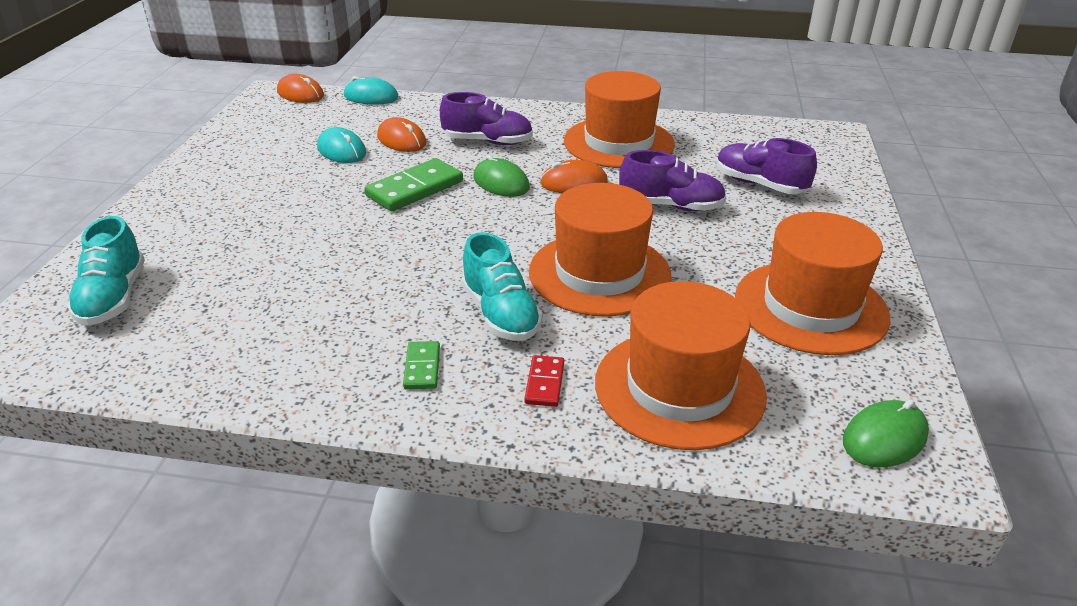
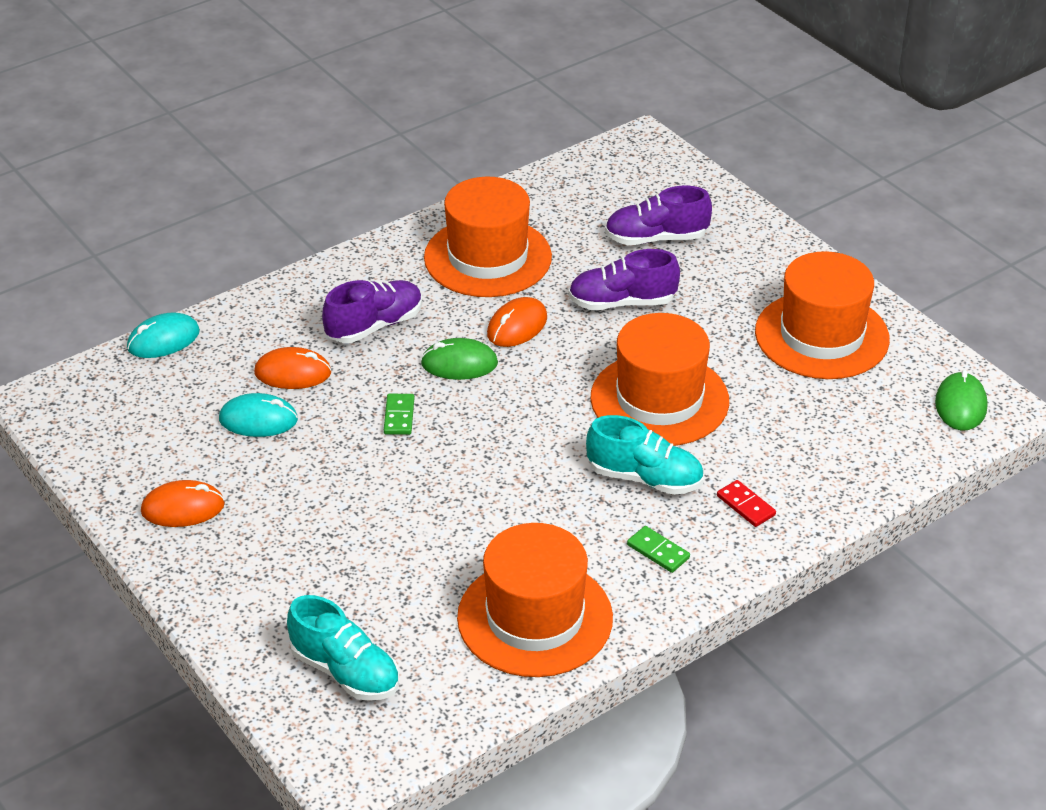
camera: 45 degrees left, 5 degrees up
orange mouse [277,74,324,103] -> orange mouse moved to [141,480,225,527]
green domino [365,158,463,211] -> green domino [384,394,414,435], size x0.53
orange hat [595,281,767,450] -> orange hat moved to [457,523,613,677]
purple shoe [619,150,726,212] -> purple shoe turned 150 degrees counterclockwise [569,249,680,310]

